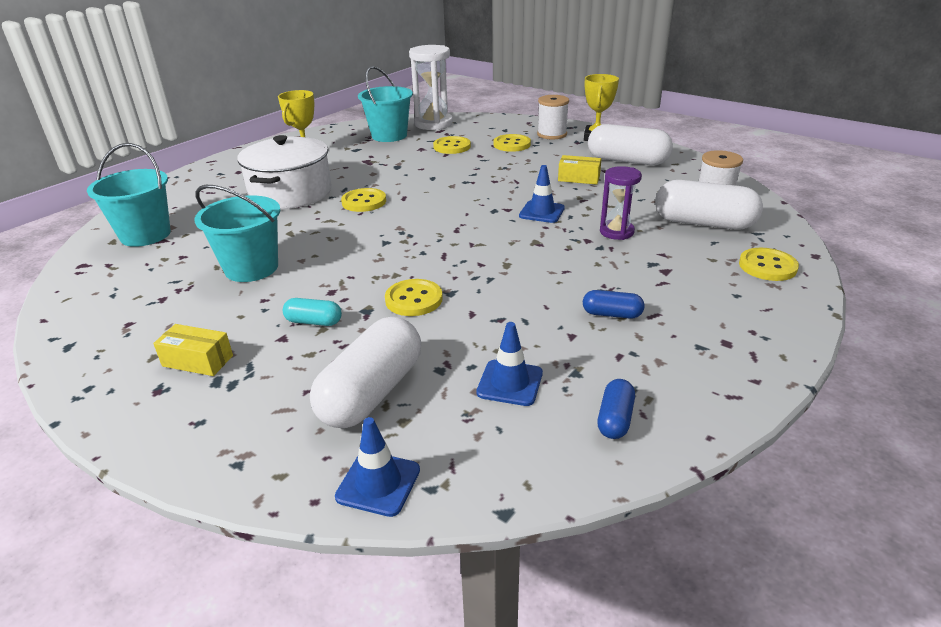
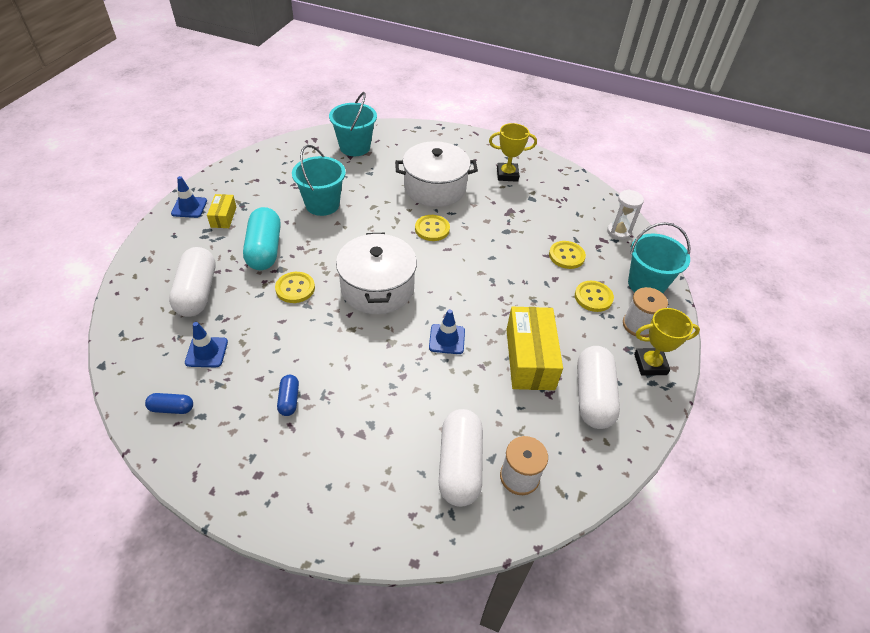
camera: 70 degrees right, 15 degrees up
turquoise capsule [283,298,342,326] -> turquoise capsule [243,207,281,270], size x2.07
white capsule [310,317,421,428] -> white capsule turned 75 degrees clockwise [169,247,216,317]
blue traffic cone [335,417,420,517] -> blue traffic cone moved to [171,176,207,218]
turquoise bucket [358,66,413,142] -> turquoise bucket moved to [628,222,691,293]
white hourglass [409,45,453,130] -> white hourglass [607,190,644,240], size x0.61
yellow box [558,155,602,185] -> yellow box [506,307,563,390], size x1.93
purple hourglass [600,166,642,240] -> none
yellow button [739,248,799,281] -> none
none -> white pot [336,233,417,314]

